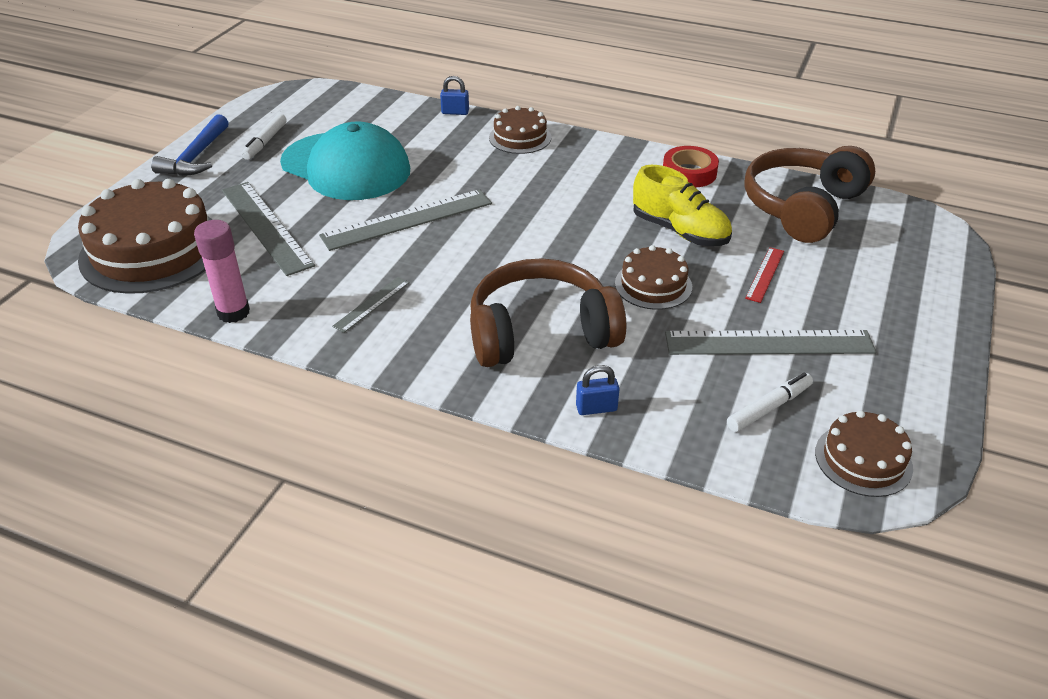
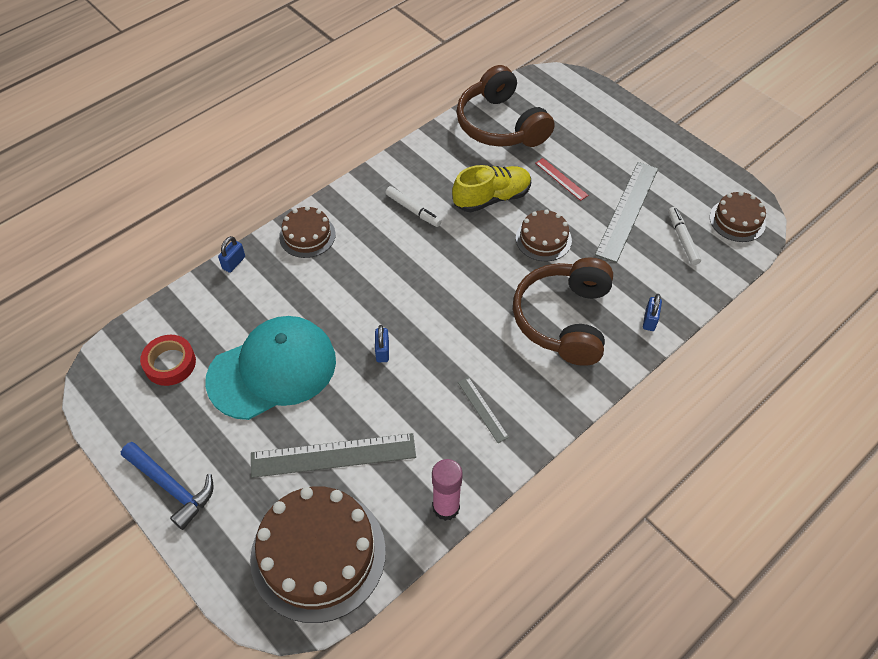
camera: 65 degrees left, 15 degrees up
white marker [242,114,287,160] -> white marker moved to [385,186,442,227]
grey ruler [319,189,492,251] -> blue padlock [375,325,389,362]
red tape [663,146,719,187] -> red tape moved to [140,335,196,386]

